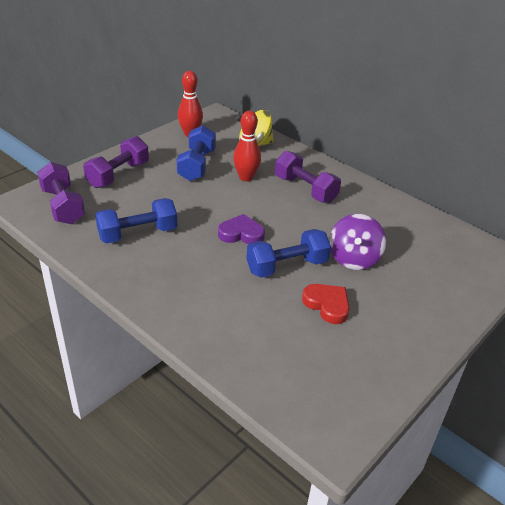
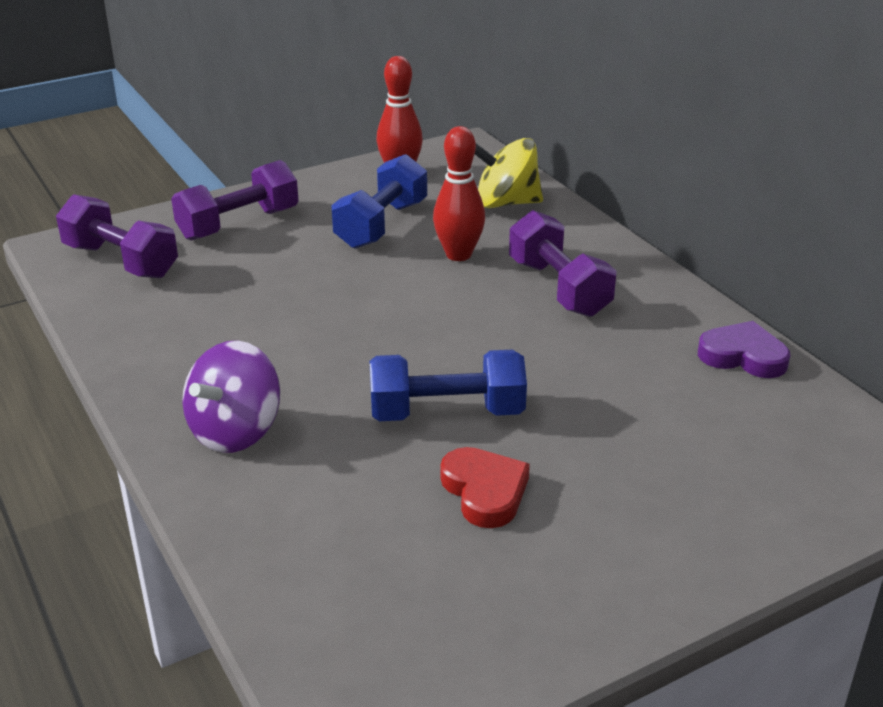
camera: 20 degrees right, 5 degrees down
purple dumbbell [37,162,85,224] -> purple dumbbell turned 45 degrees counterclockwise [56,194,178,278]
blue dumbbell [95,198,177,243] -> none
purple heart [218,214,265,244] -> purple heart moved to [698,321,790,378]
purple spinning top [329,214,386,270] -> purple spinning top moved to [182,341,280,453]

